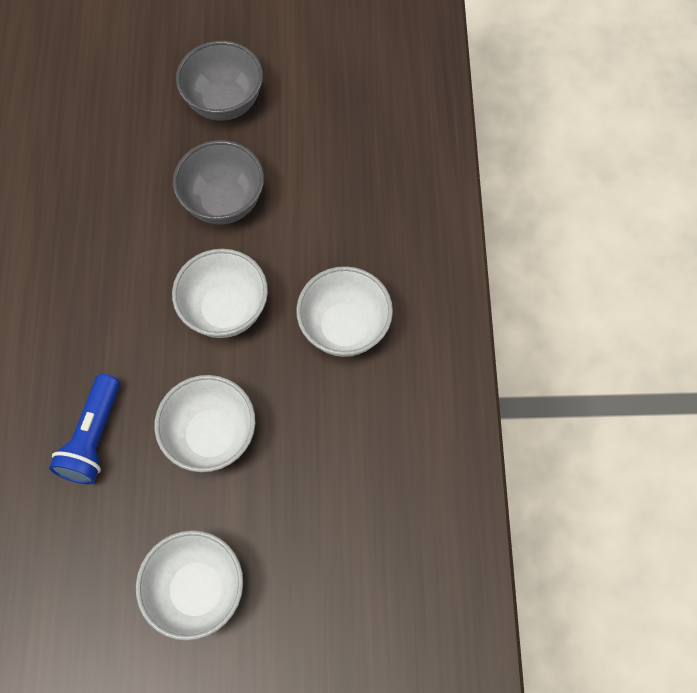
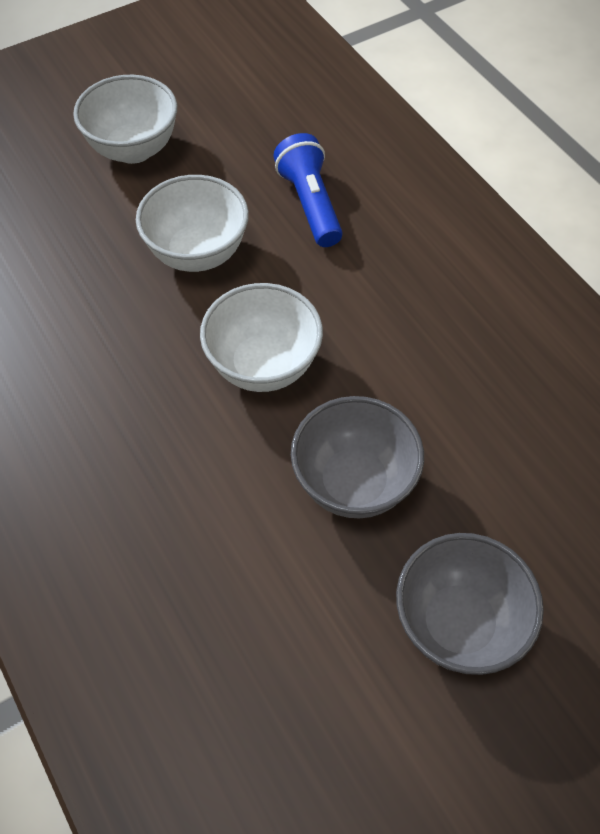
camera: 150 degrees right, 10 degrees down
white bowl [296,266,393,357] -> none

